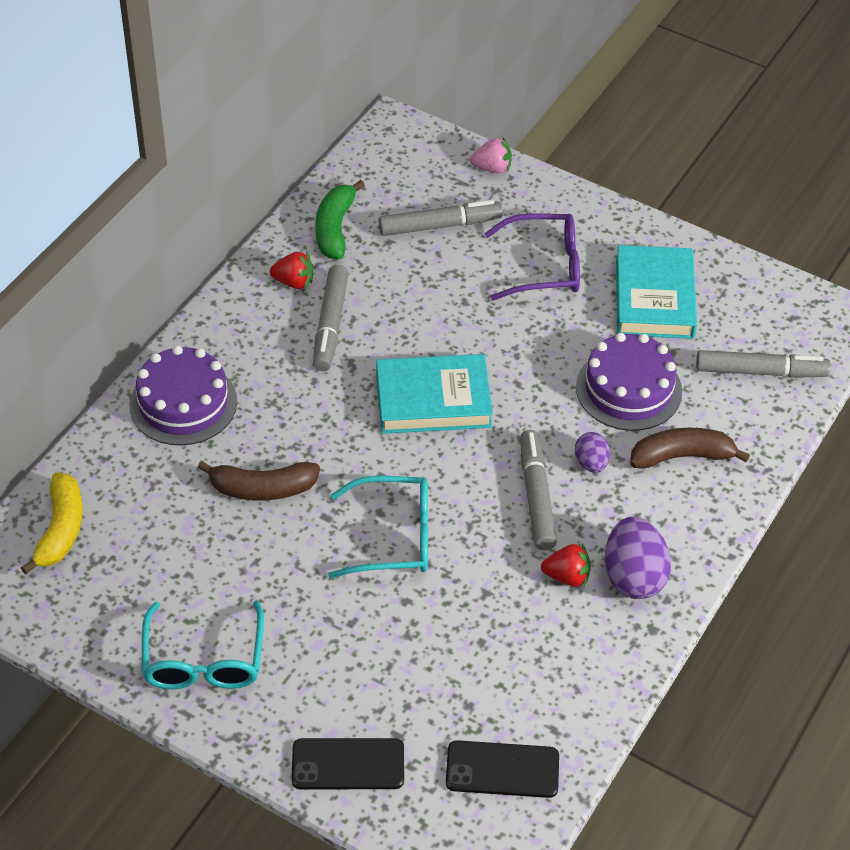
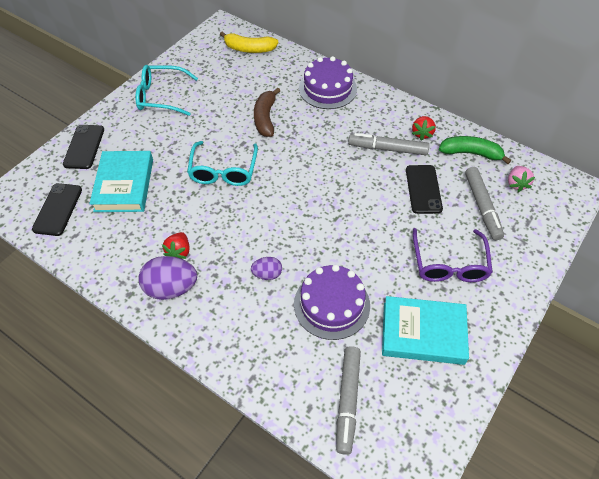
camera: 95 degrees right, 5 degrees up
turquoise book [376,354,493,434] -> turquoise book moved to [89,151,153,212]
pink strawberry [470,138,512,174] -> pink strawberry moved to [508,166,535,192]
grey marker [520,430,557,550] -> none
brown banana [630,428,750,469] -> none
none -> black phone [406,165,443,214]

